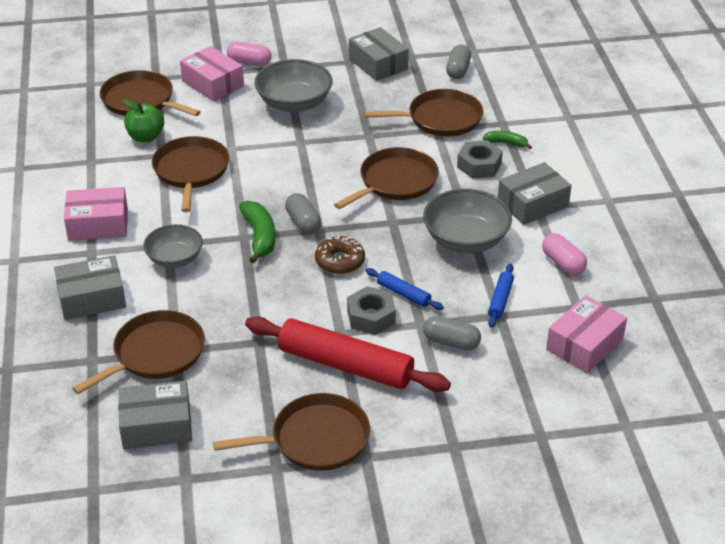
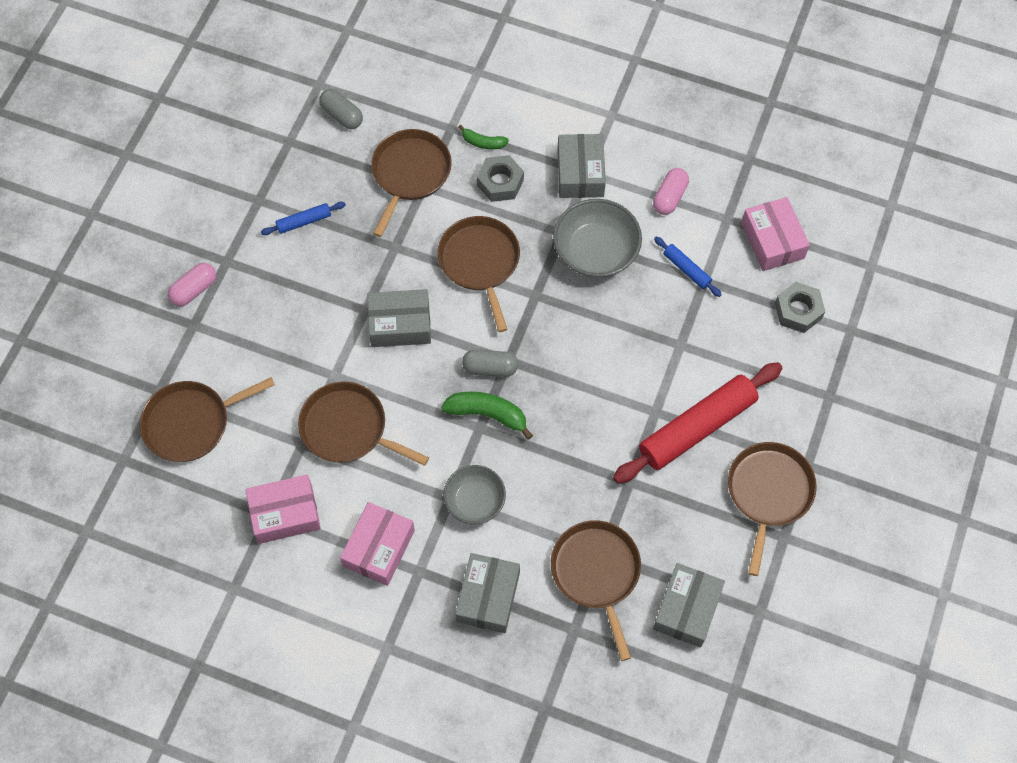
camera: 60 degrees left, 25 degrees up
green apple [124,100,164,142] -> none
pink box [180,46,244,101] -> pink box moved to [246,474,321,544]
grey bowl [254,59,332,112] -> none
brown donut [315,235,365,274] -> none
grey nut [347,286,396,335] -> grey nut moved to [775,282,825,333]
grey box [349,27,409,81] -> grey box moved to [368,289,431,347]
blue rolling pin [365,268,444,310] -> blue rolling pin moved to [261,202,346,235]
grey capsule [423,316,481,351] -> none
green banana [483,131,532,149] -> green banana turned 120 degrees counterclockwise [459,125,509,150]
pink capsule [542,233,587,275] -> pink capsule turned 60 degrees counterclockwise [653,168,689,215]

